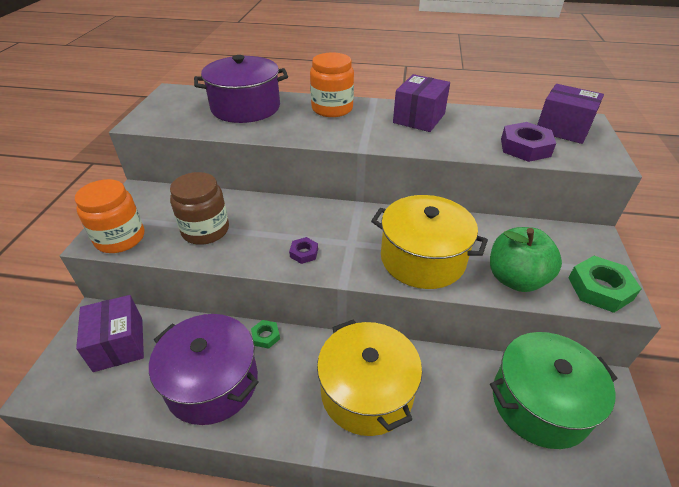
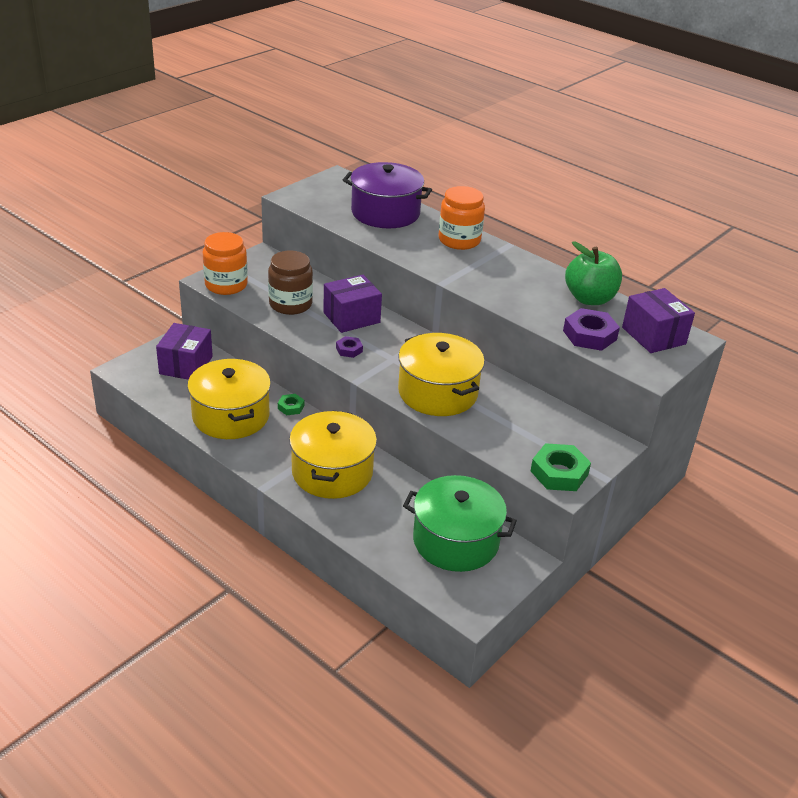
camera: 30 degrees right, 5 degrees down
purple pot [149,314,259,425] -> yellow pot [187,359,271,439]
purple box [393,74,450,132] -> purple box moved to [323,275,382,333]
green apple [490,227,562,292] -> green apple moved to [565,241,622,305]

